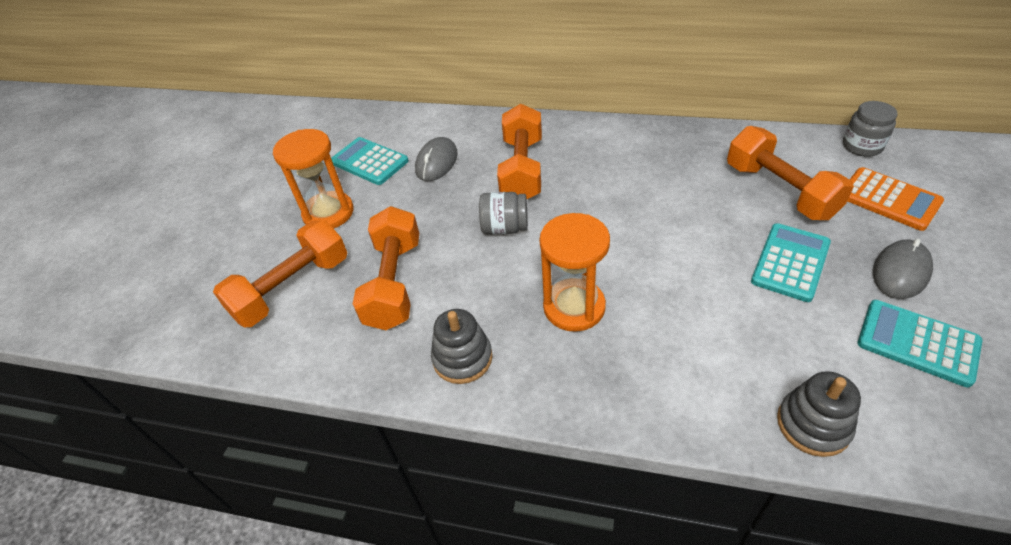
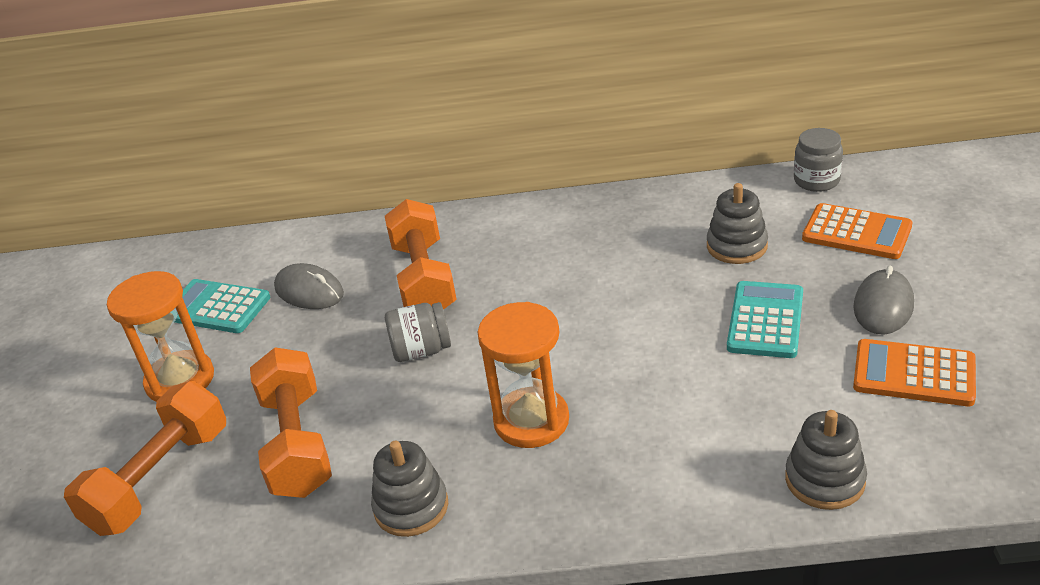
camera: 15 degrees left, 10 degrees down
grey mouse [415,137,458,181] -> grey mouse turned 60 degrees counterclockwise [274,263,344,309]
orange dumbbell [727,126,854,220] -> grey stacking toy [707,183,768,264]
turquoise calculator [858,300,983,387] -> orange calculator [853,339,976,406]

